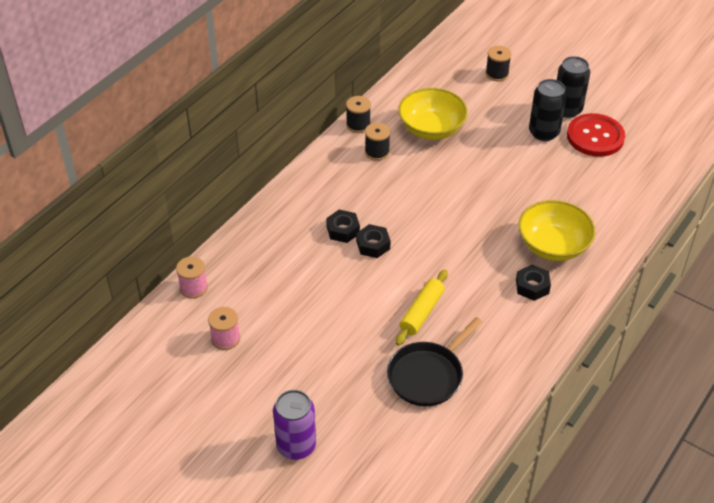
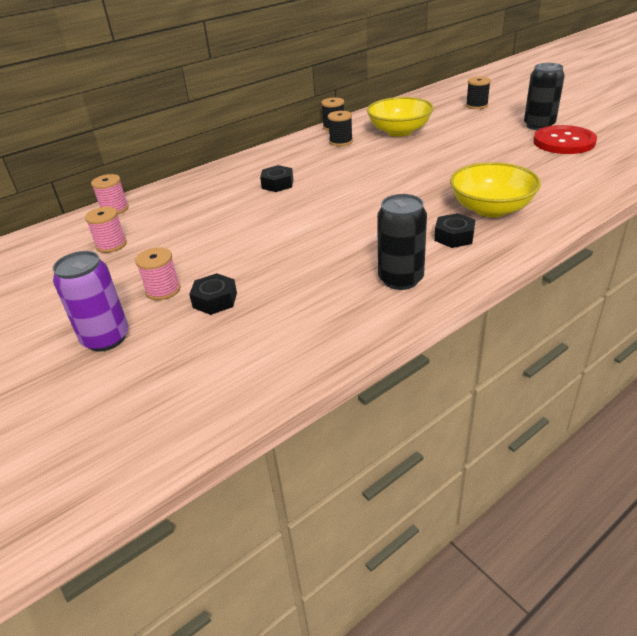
camera: 20 degrees right, 10 degrees down
black nut [356,224,391,258] -> black nut moved to [189,273,237,315]
black pan [387,317,482,406] -> none
yellow rolling pin [396,270,448,346] -> none
black can [529,79,567,141] -> black can moved to [377,194,427,290]
none -> pink spool [135,247,180,300]

